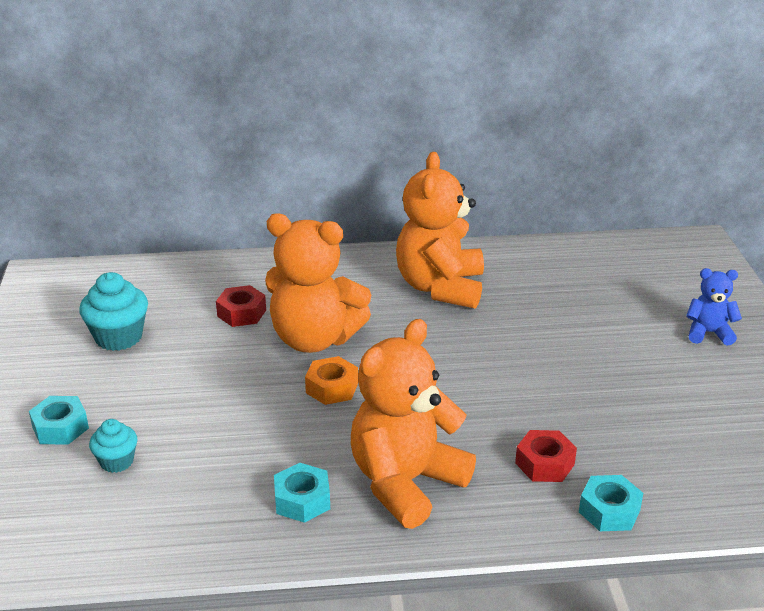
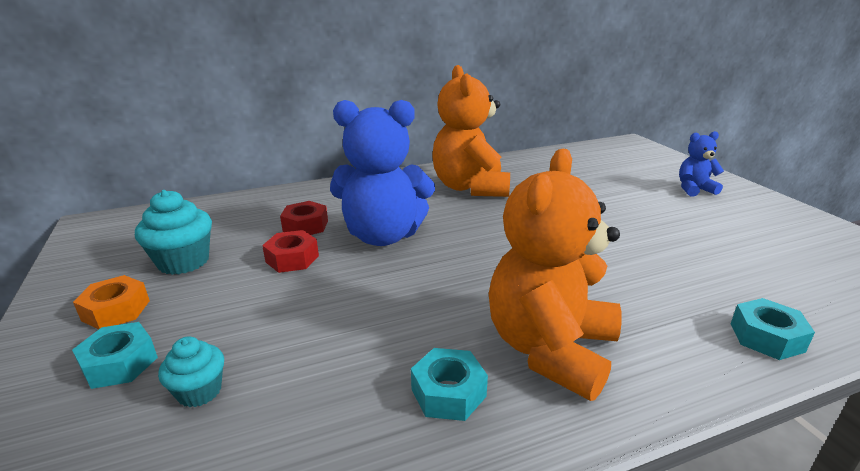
camera: 15 degrees left, 5 degrees down
orange teddy bear [265,213,371,353] -> blue teddy bear [330,100,435,246]
orange nut [305,356,358,405] -> orange nut moved to [73,275,150,329]
red nut [515,430,577,482] -> red nut moved to [262,230,319,273]

